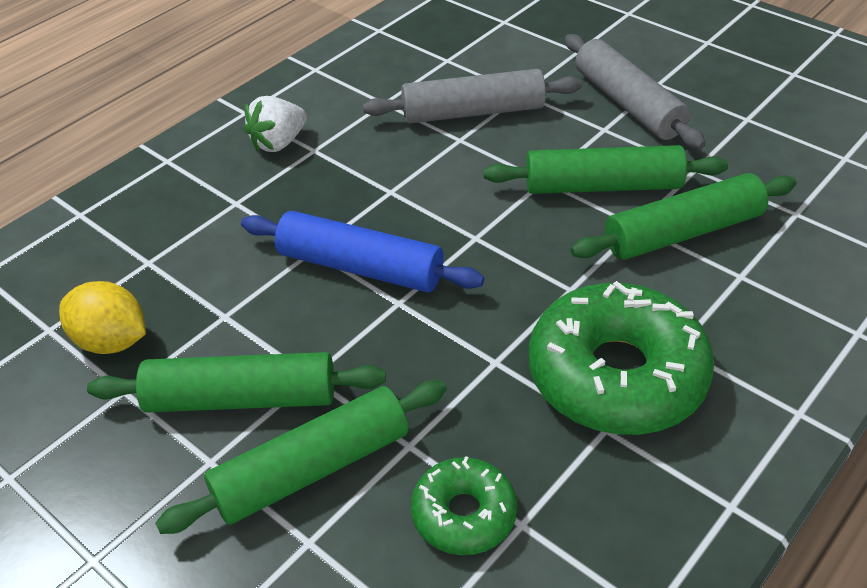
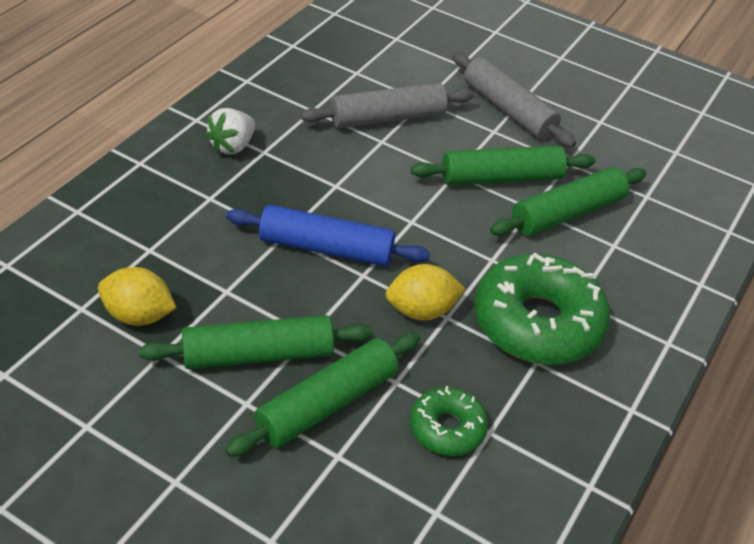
camera: 15 degrees left, 0 degrees up
none -> yellow lemon [386,264,465,320]

